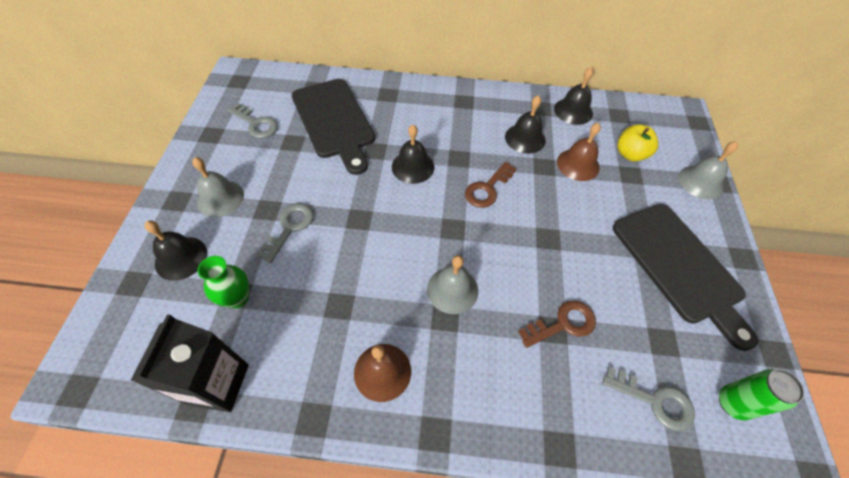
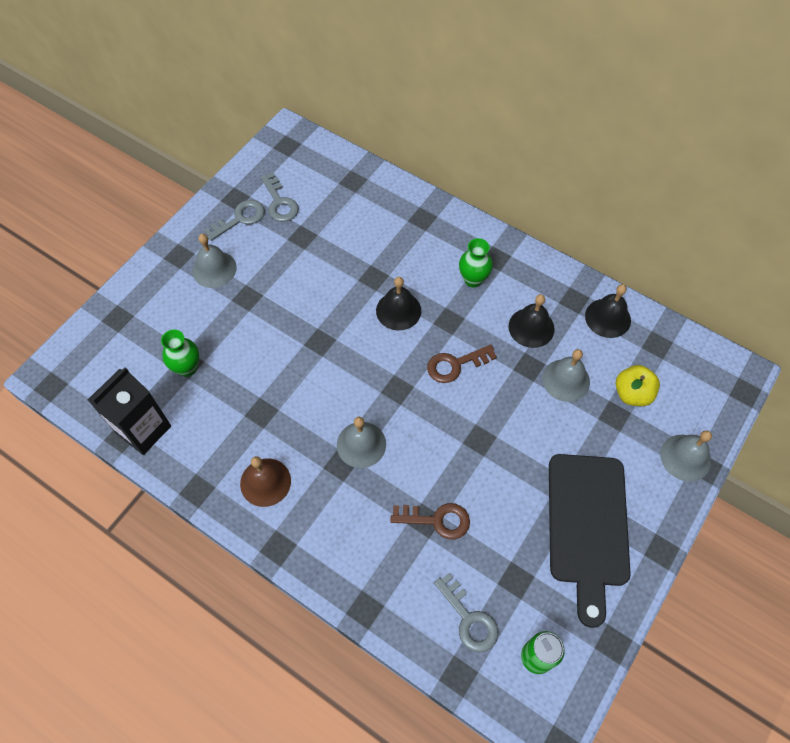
camera: 30 degrees right, 5 degrees up
black bell [145,220,207,281] -> none
grey key [257,203,314,263] -> grey key moved to [204,200,265,241]
black cutting board [292,79,375,175] -> none
brown bell [557,123,601,181] -> grey bell [542,349,590,402]
none -> green vase [459,238,493,288]

